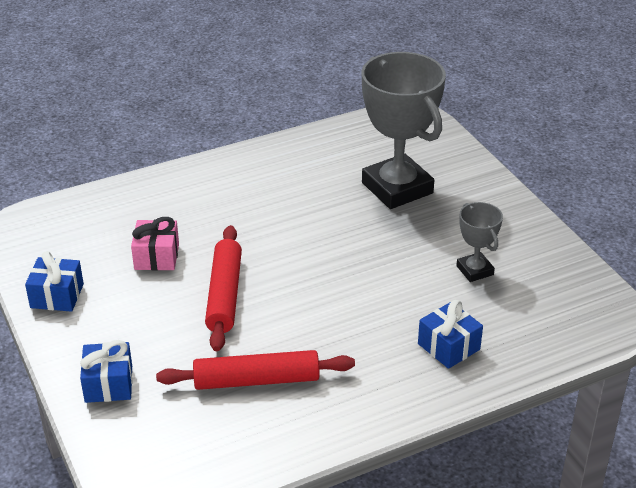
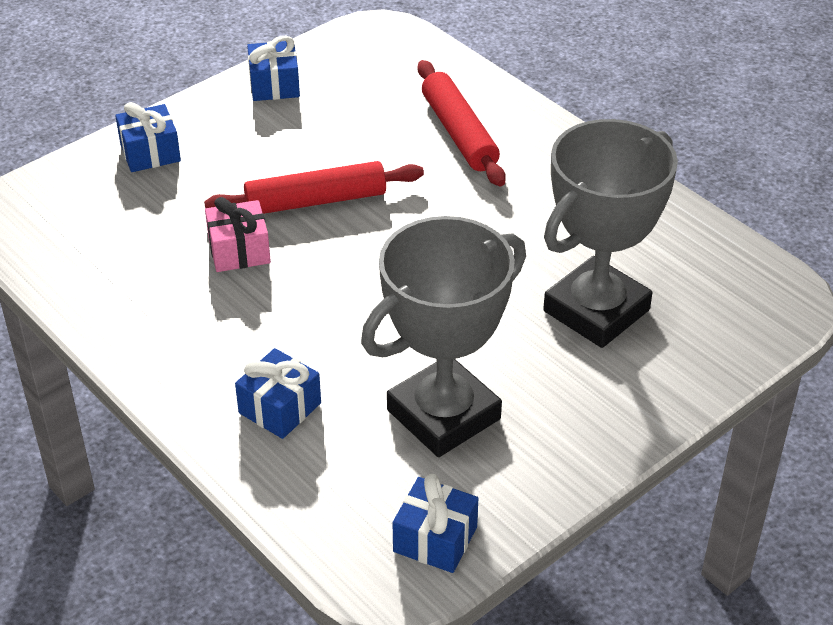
camera: 75 degrees right, 5 degrees up
pink gift [131,217,179,270] -> pink gift moved to [205,197,271,272]
red rolling pin [156,350,355,390] -> red rolling pin moved to [418,60,506,186]
grey trophy [456,202,503,282] -> grey trophy [361,216,526,457], size x2.06
none -> blue gift [393,474,478,573]

